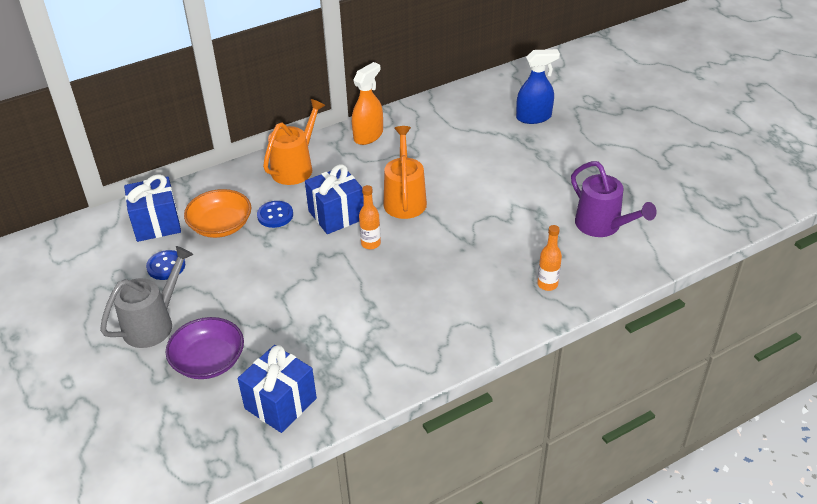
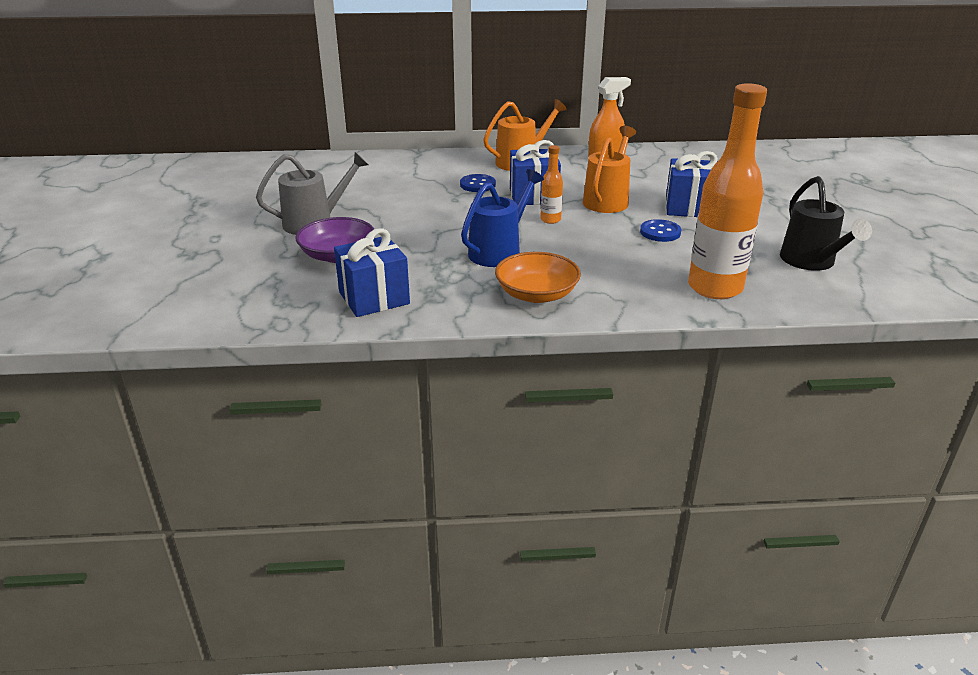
camera: 25 degrees right, 10 degrees down
blue gift [124,174,181,242] -> blue gift moved to [666,151,718,217]
blue button [146,250,185,280] -> blue button moved to [640,219,681,242]
orange bowl [184,189,251,238] -> orange bowl moved to [495,252,581,303]
blue spray bottle [516,49,560,124] -> none
orange bottle [537,225,562,291] -> orange bottle [688,83,767,299], size x2.25
purple watering can [571,161,656,237] -> black watering can [780,176,872,271]
none -> blue watering can [461,169,544,267]

